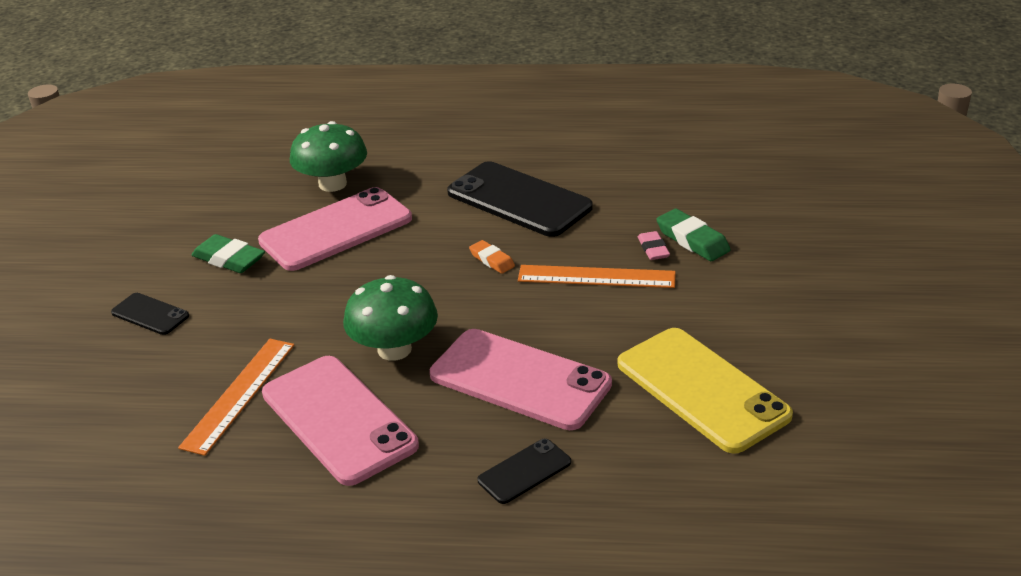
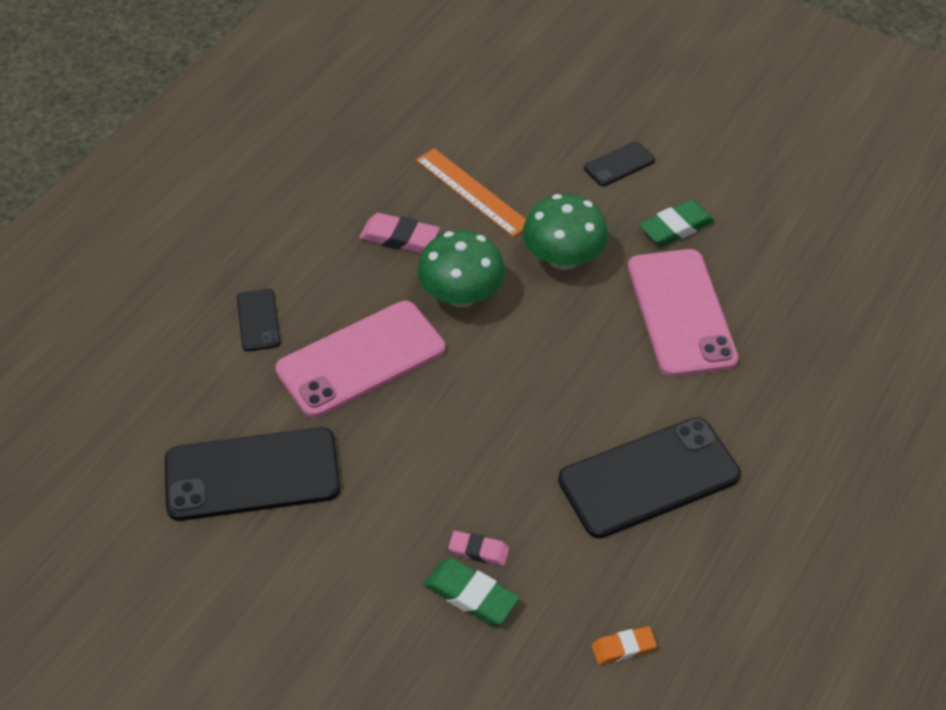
camera: 115 degrees right, 15 degrees up
pink phone [262,356,419,486] -> pink eraser [359,213,440,253]
green mushroom [290,121,367,192] -> green mushroom moved to [522,194,608,270]
orange eraser [469,240,515,274] -> orange eraser moved to [592,626,657,665]
orange ruler [518,265,676,288] -> none
yellow phone [618,328,793,454] -> black phone [165,427,340,521]
green eraser [656,209,731,261] -> green eraser turned 45 degrees clockwise [423,558,519,625]

